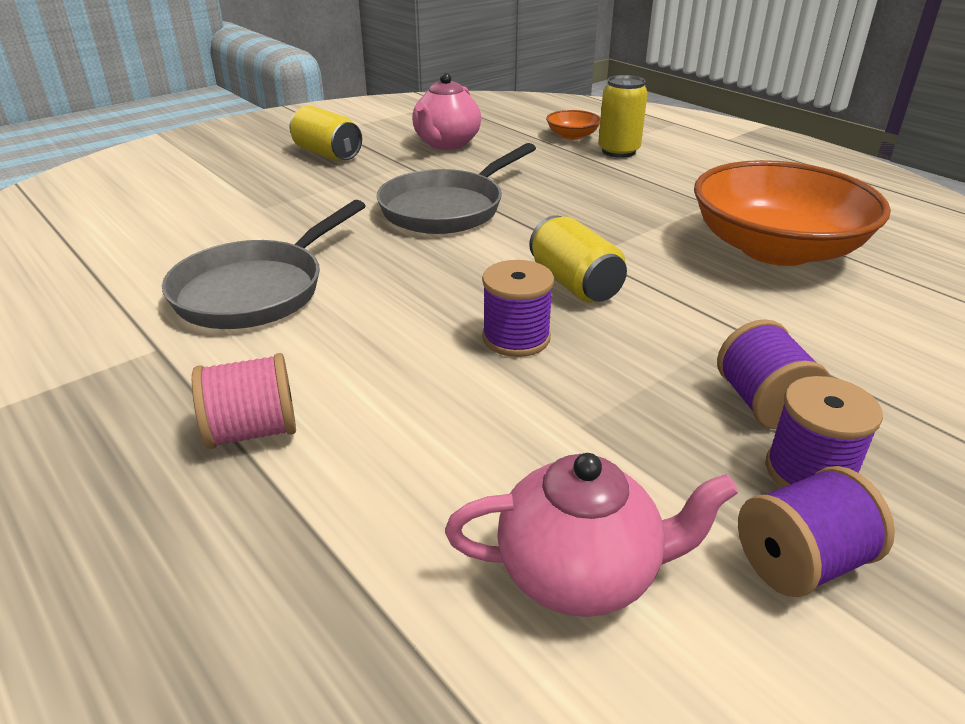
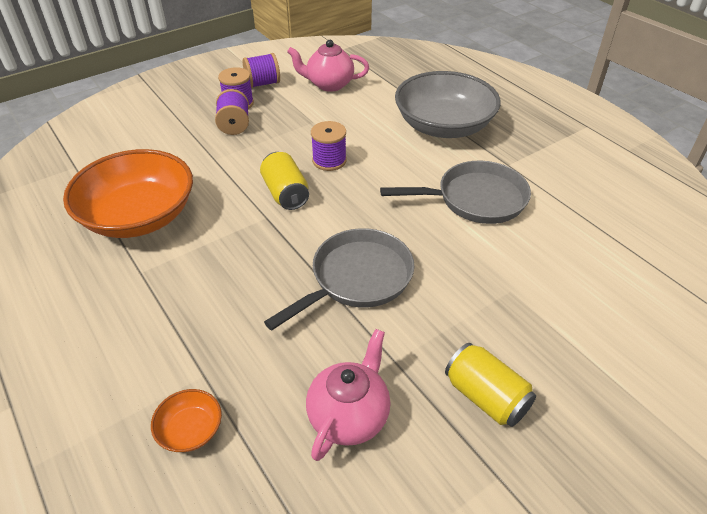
camera: 175 degrees left, 10 degrees up
grey pan [162,200,366,329] -> grey pan turned 45 degrees clockwise [380,161,531,224]
pink spool [192,353,296,449] -> grey bowl [395,71,501,138]
yellow can [598,75,648,158] -> none

